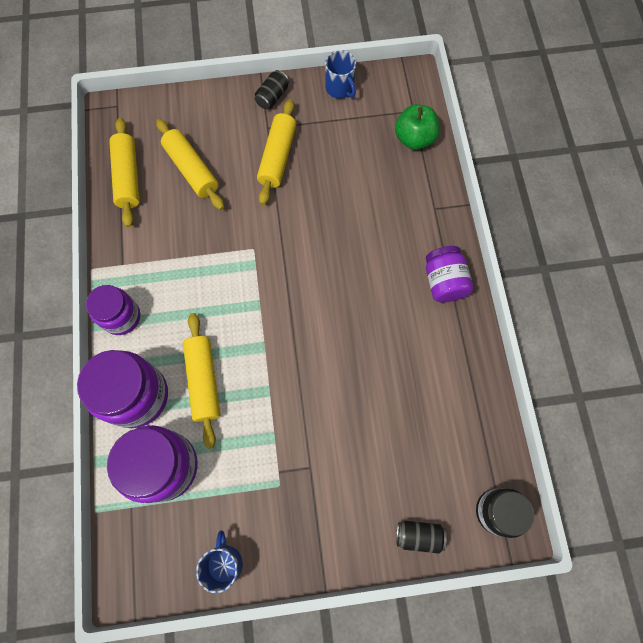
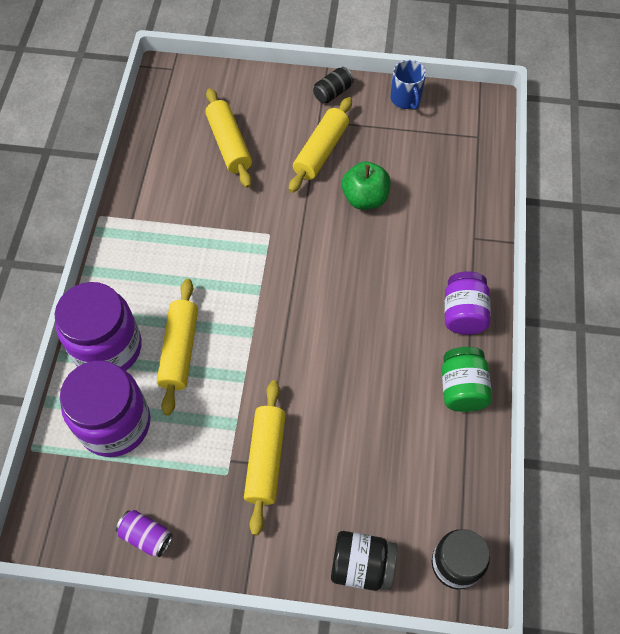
camera: 15 degrees right, 10 degrees down
purple jar [86,285,140,335] -> none
yellow rolling pin [109,118,140,227] -> yellow rolling pin moved to [244,380,286,536]
blue mug [196,530,243,593] -> purple can [116,510,173,557]
green apple [395,104,440,150] -> green apple moved to [342,161,391,210]
black can [396,521,447,553] -> black jar [331,531,397,591]
none -> green jar [442,347,492,412]

